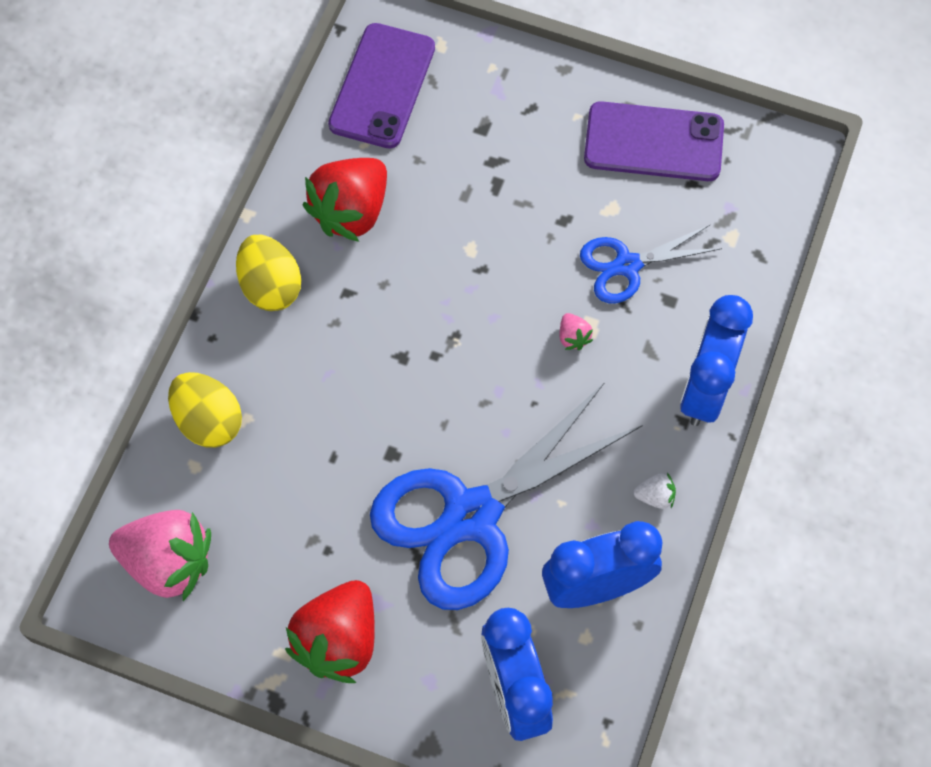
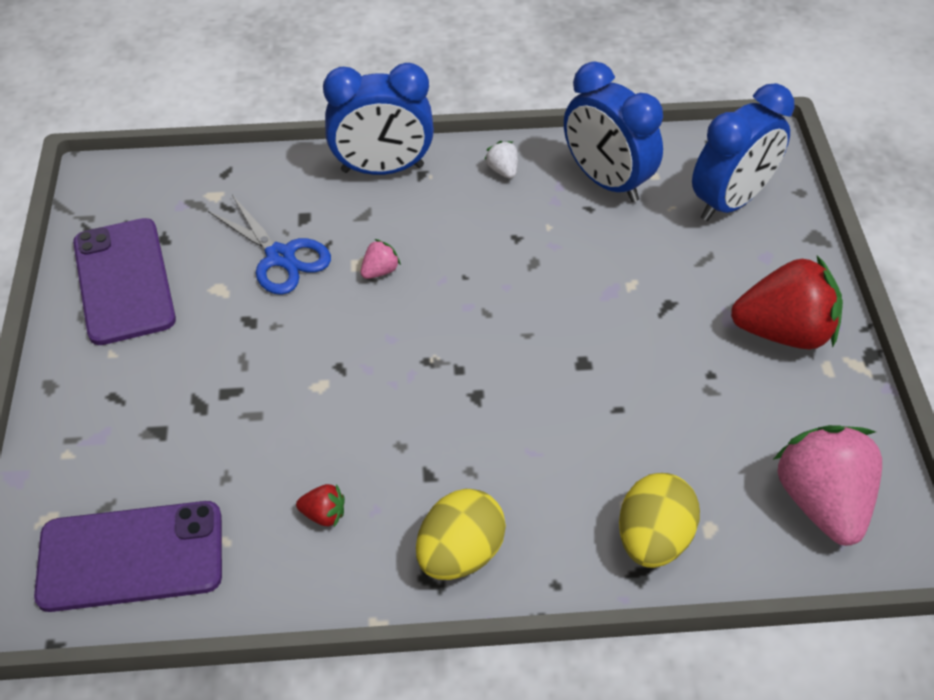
camera: 115 degrees left, 15 degrees down
red strawberry [302,158,387,242] -> red strawberry [296,484,345,527], size x0.42
blue scissors [370,382,643,610] -> none

